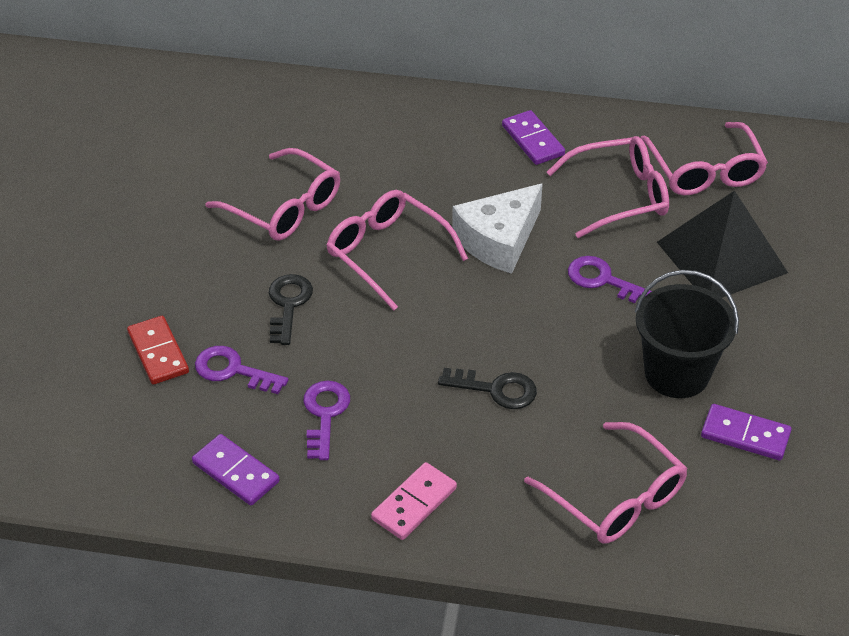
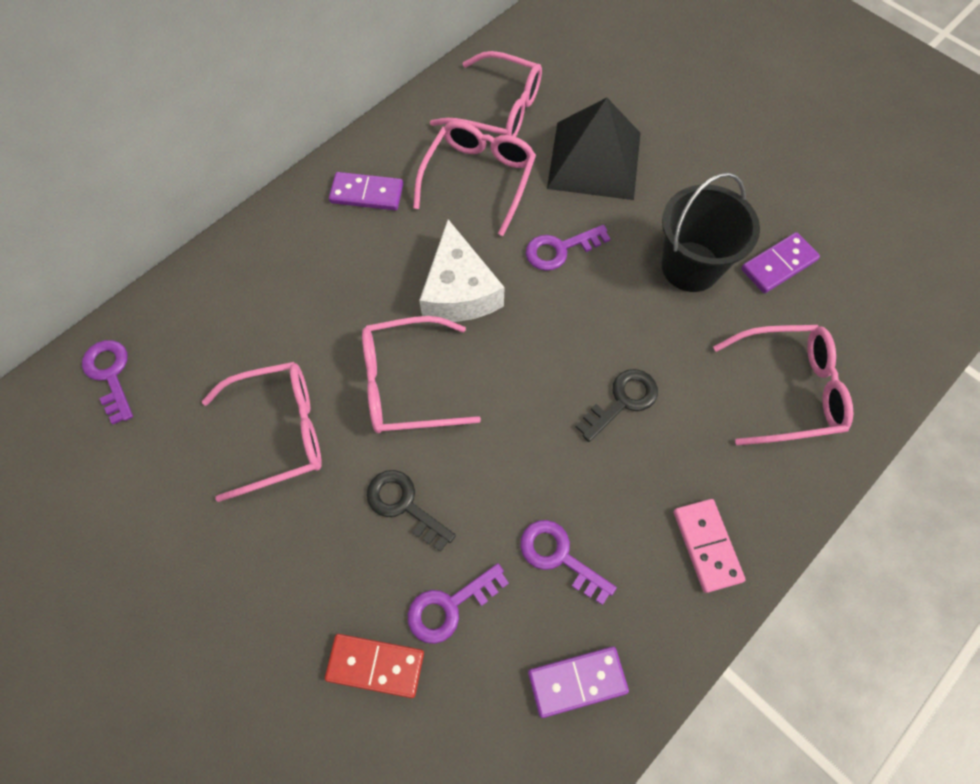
camera: 55 degrees left, 20 degrees up
none -> purple key [82,340,133,424]

